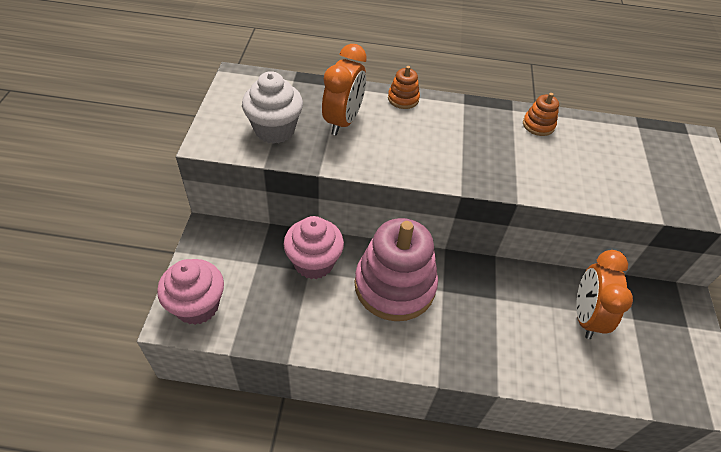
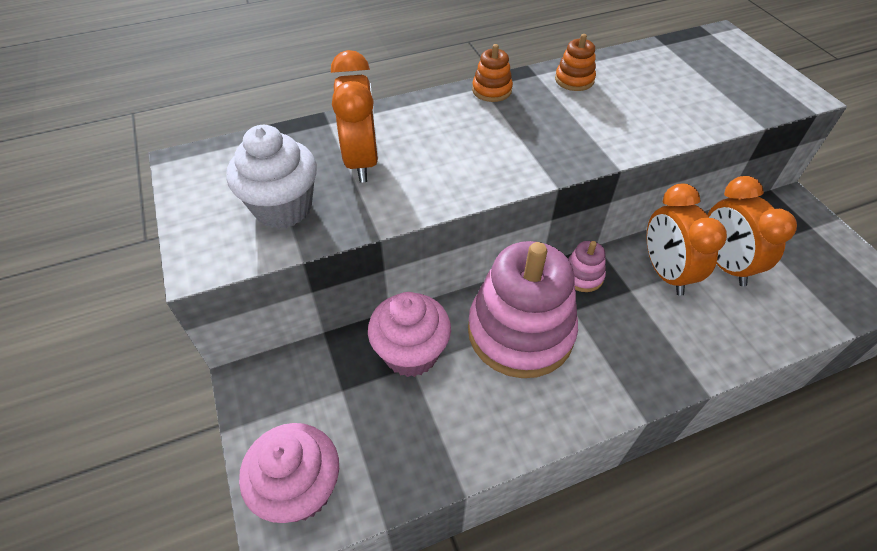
camera: 25 degrees left, 0 degrees up
orange stacking toy [388,66,420,109] -> orange stacking toy moved to [472,44,513,102]
none -> pink stacking toy [568,241,606,292]
none -> orange clock [646,184,727,296]

